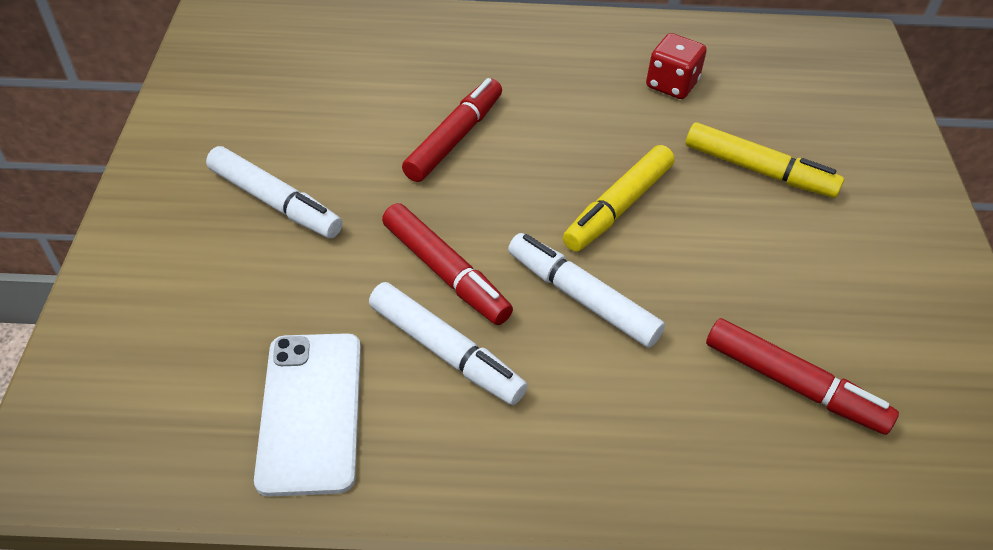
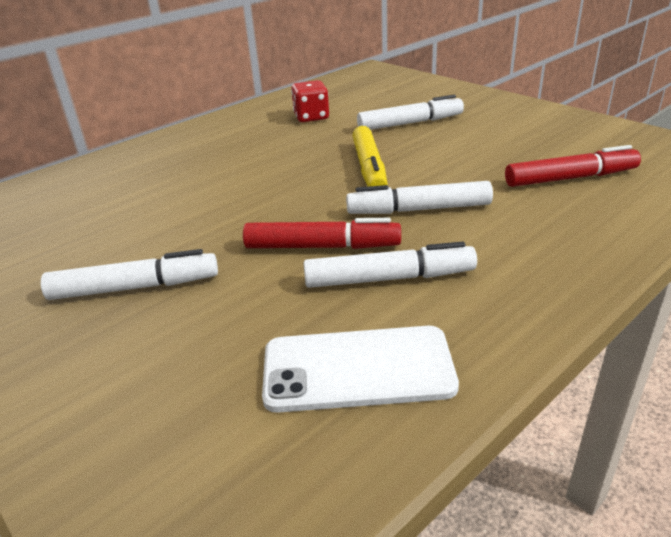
camera: 40 degrees left, 15 degrees down
white phone [254,333,361,497] -> white phone turned 45 degrees counterclockwise [262,326,459,413]
red marker [402,78,502,182] -> none
yellow marker [686,122,844,198] -> white marker [357,95,464,130]

